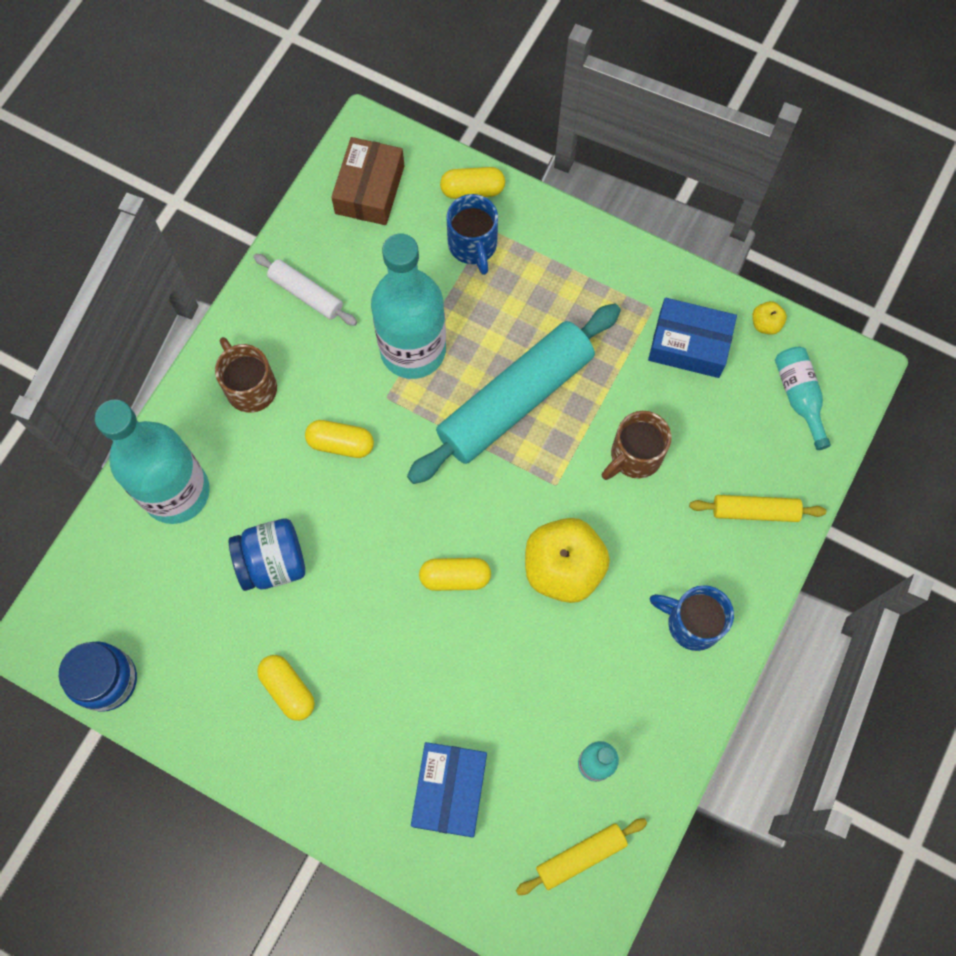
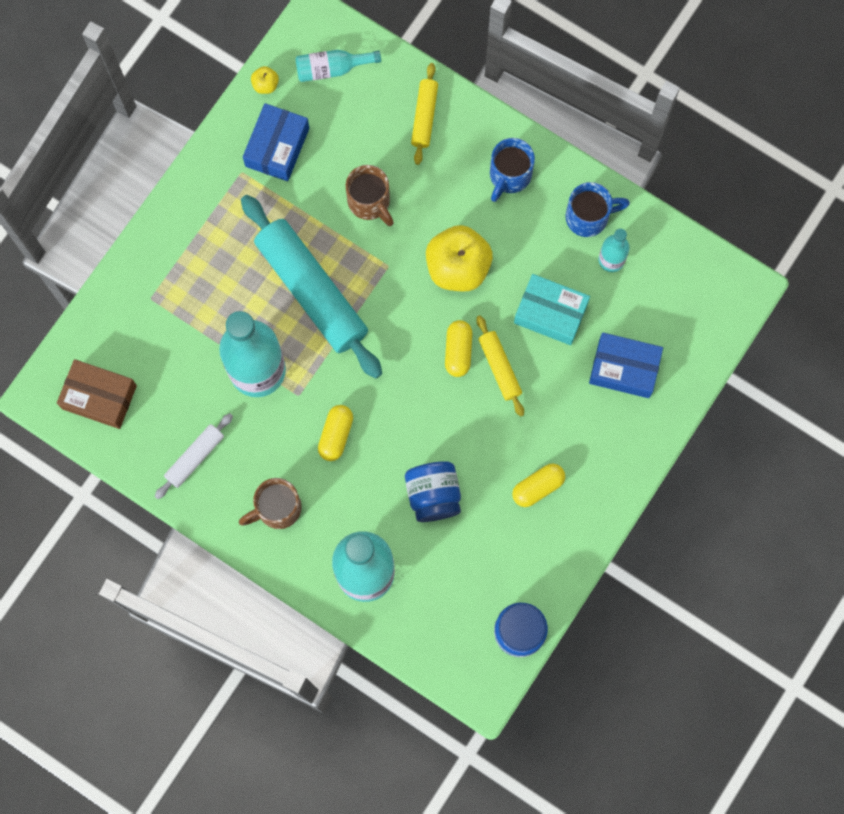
camera: 85 degrees left, 5 degrees up
yellow capsule [440,167,505,199] -> none
blue mug [447,194,498,275] -> blue mug moved to [566,182,630,237]
yellow rolling pin [516,818,647,895] -> yellow rolling pin moved to [476,315,524,417]
none -> turquoise box [514,274,590,345]

